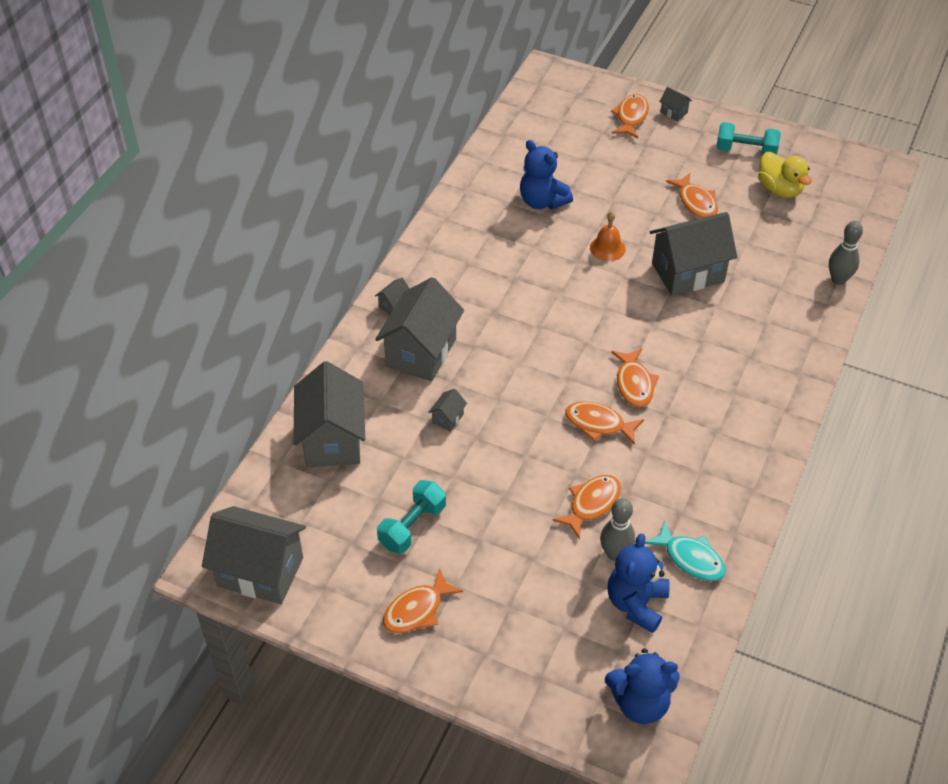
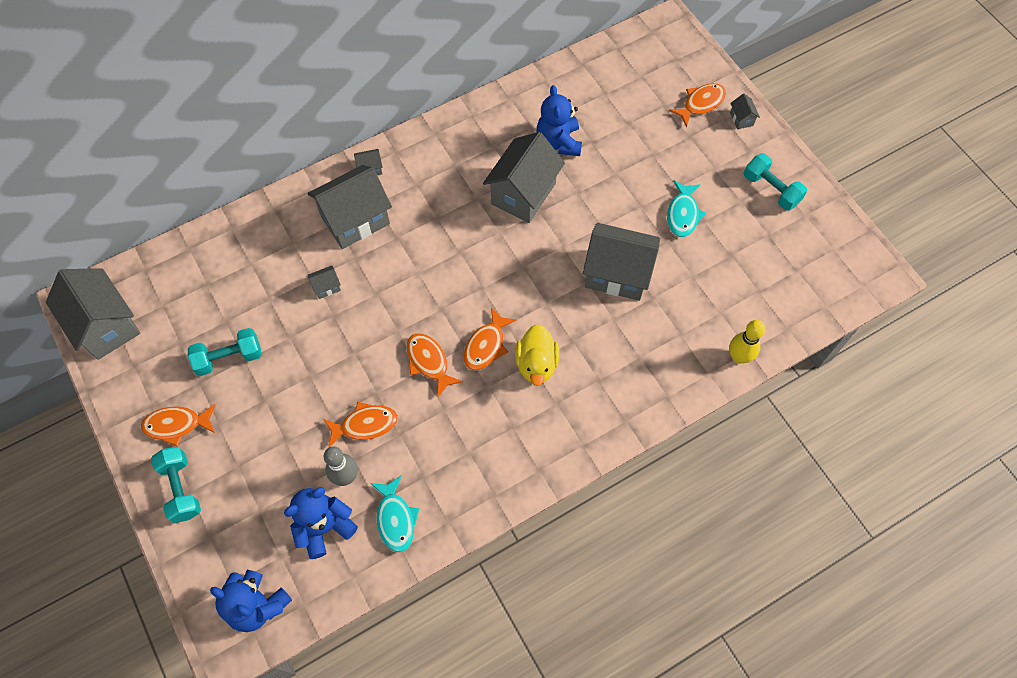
camera: 35 degrees right, 15 degrees up
grey house [294,361,365,467] -> grey house moved to [483,132,565,223]
orange bell [590,211,626,261] -> none
orange fish [666,173,718,218] -> turquoise fish [667,180,706,237]
yellow duck [758,152,812,198] -> yellow duck moved to [515,324,560,386]
grey bowling pin [829,221,863,285] -> yellow bowling pin [729,320,765,364]
none -> turquoise dumbbell [151,447,201,523]

